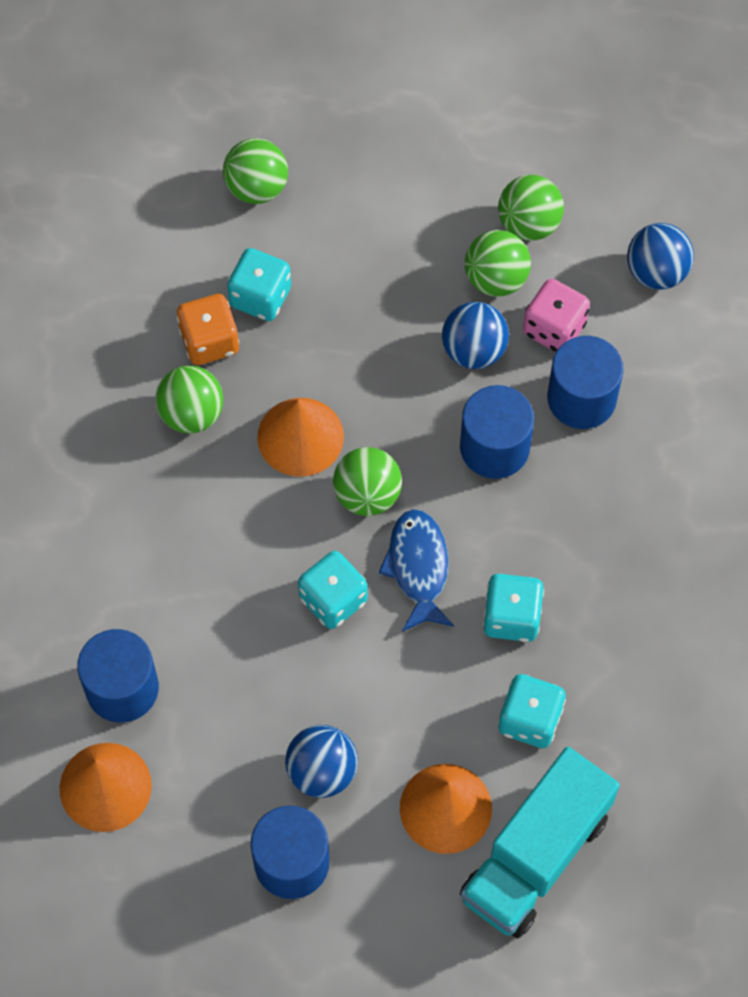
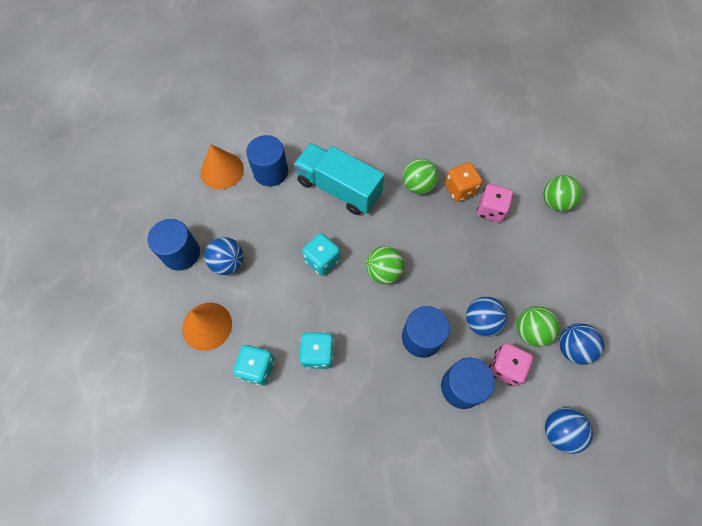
camera: 85 degrees right, 0 degrees up
turquoise dice [227,248,291,321] -> pink dice [477,184,513,223]
orange cone [257,398,344,477] -> none
blue fish [378,509,454,632] -> none
turquoise truck [460,747,620,938] -> turquoise truck moved to [294,143,384,215]
green ball [498,175,564,241] -> blue ball [559,323,604,365]

